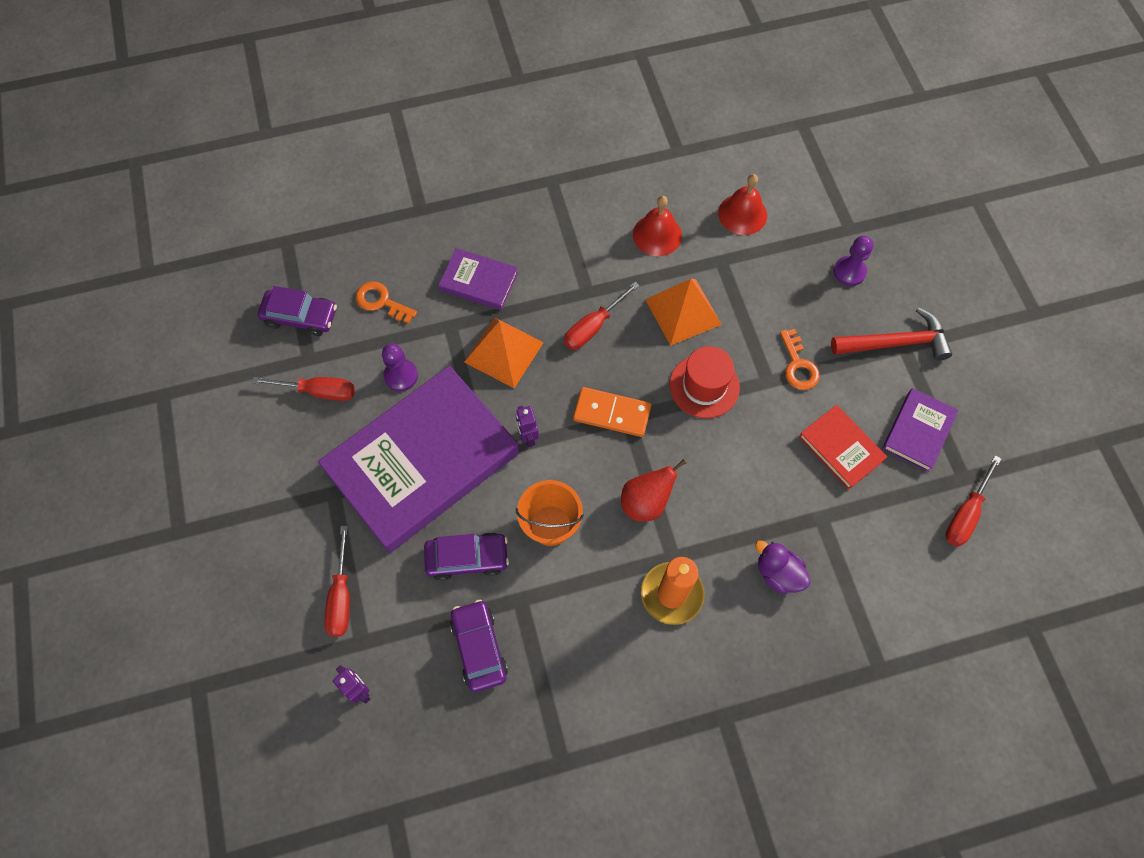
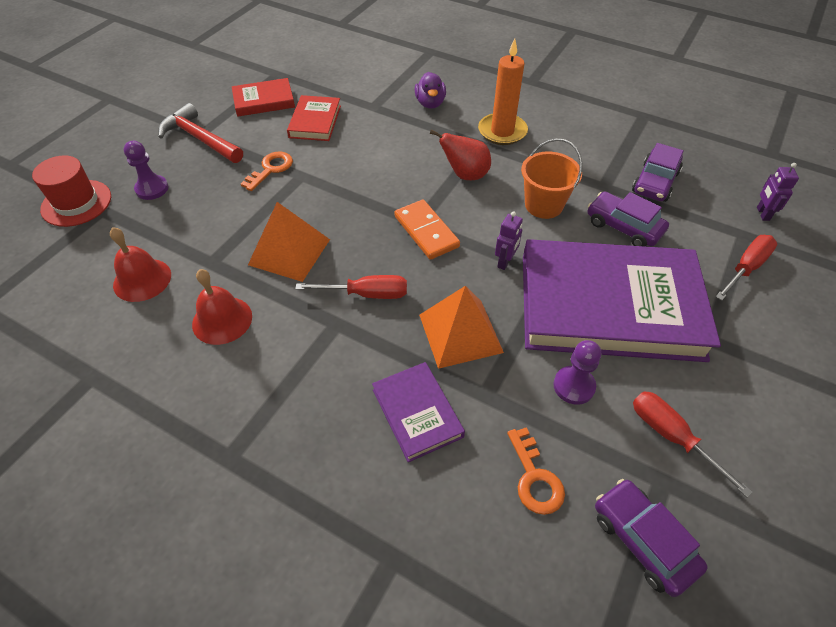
camera: 135 degrees left, 15 degrees down
red hat [670,346,740,418] -> red hat moved to [32,155,111,227]
purple book [882,388,958,472] -> red book [232,78,295,117]
red screwdriver [945,455,1001,547] -> none

